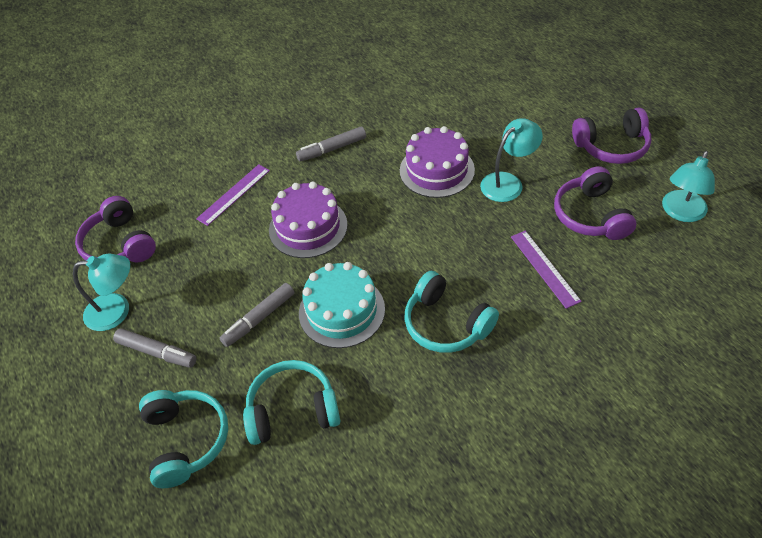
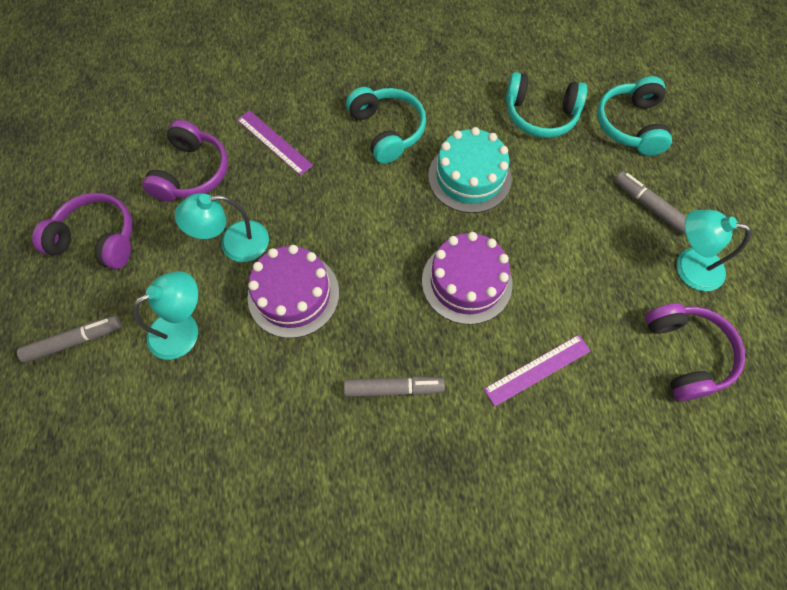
camera: 160 degrees left, 15 degrees up
grey marker [220,283,294,347] -> grey marker moved to [17,316,122,363]
purple ruler [511,231,582,309] -> purple ruler turned 45 degrees counterclockwise [237,110,313,176]
turquoise lamp [662,151,715,222] -> turquoise lamp moved to [133,271,198,360]

